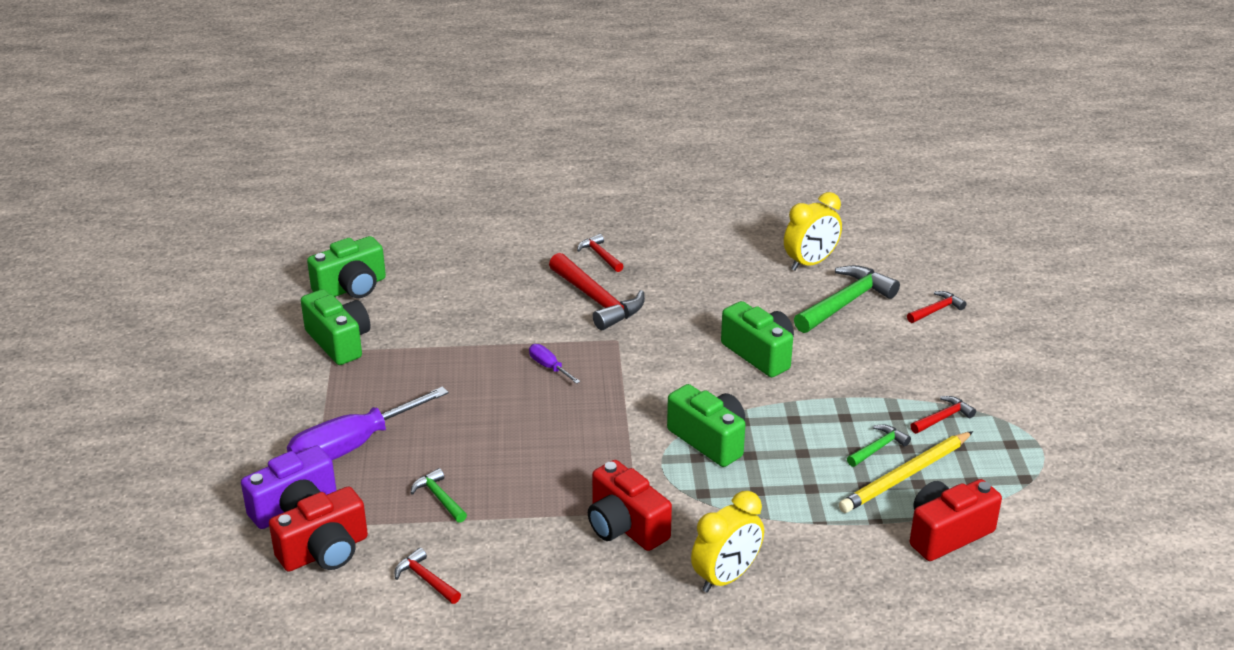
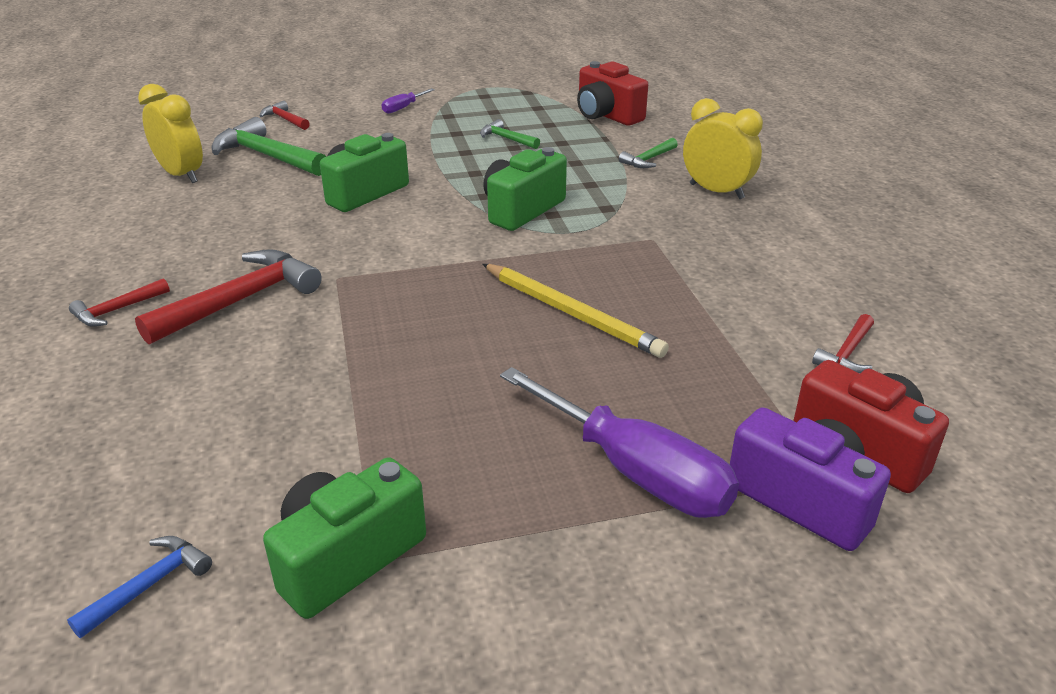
camera: 100 degrees left, 0 degrees up
green camera [307,236,386,298] -> blue hammer [67,536,212,638]
green hammer [411,468,467,523] -> green hammer moved to [619,138,678,168]
purple screwdriver [529,344,581,384] -> purple screwdriver moved to [381,88,435,114]
red camera [588,460,672,551] -> none
yellow pencil [839,431,973,513] -> yellow pencil moved to [482,264,669,358]
red hammer [910,396,976,434] -> none

